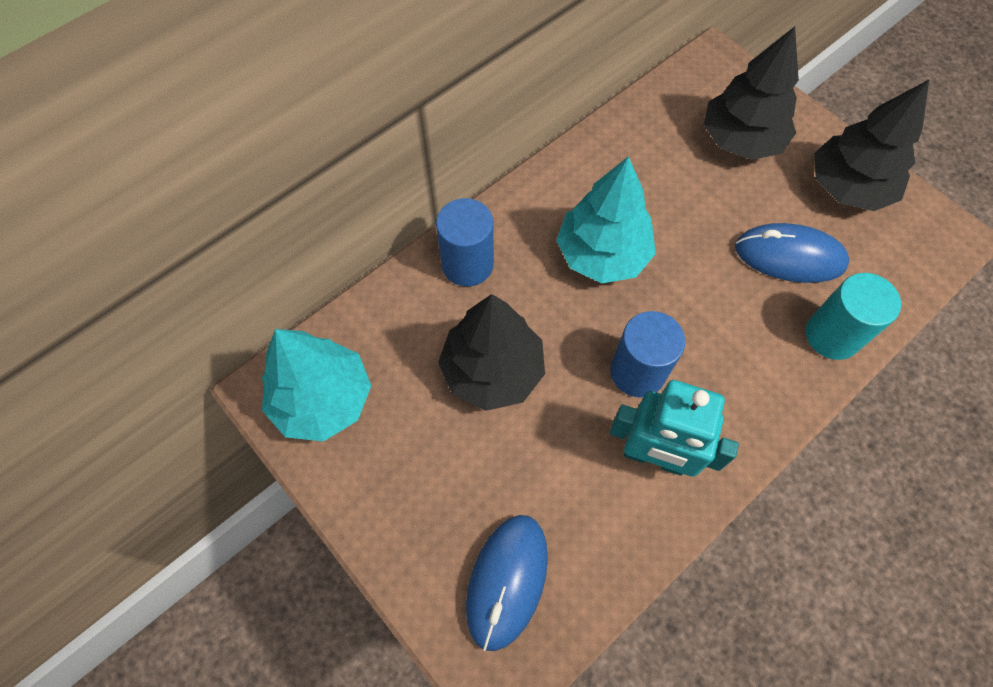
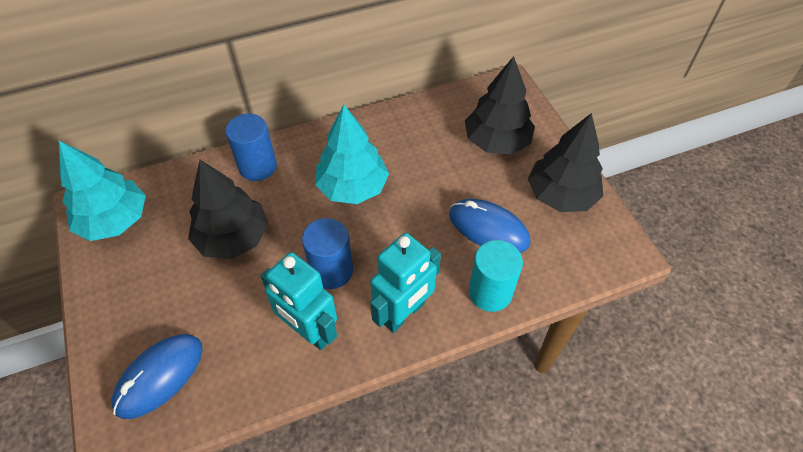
camera: 20 degrees right, 10 degrees down
none -> turquoise robot [370,233,441,333]

